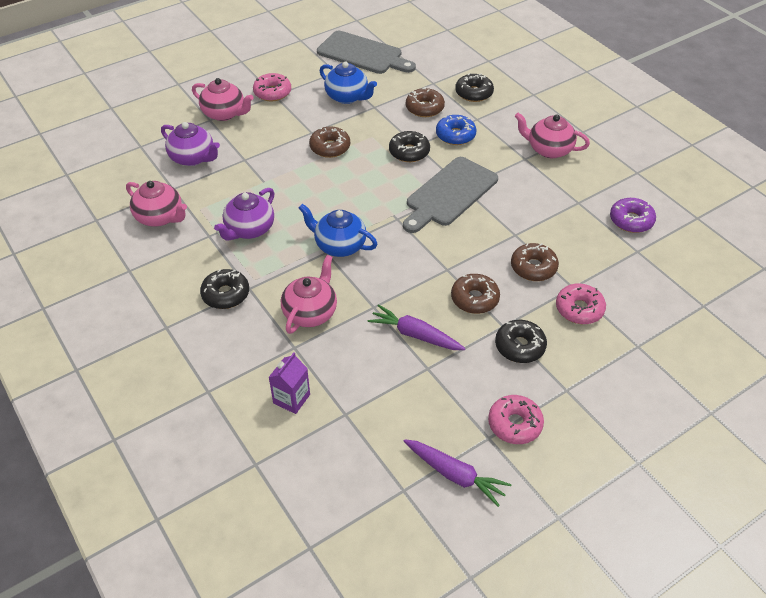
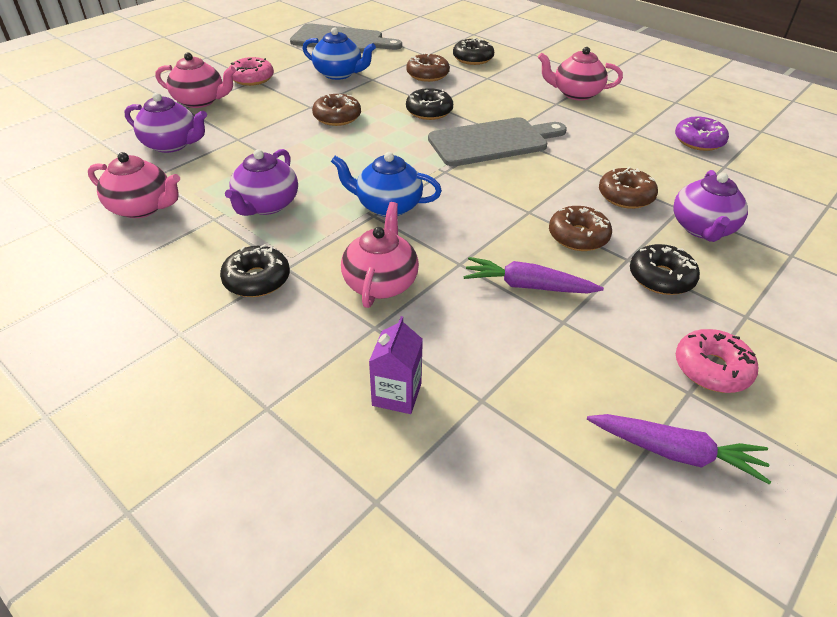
camera: 15 degrees left, 5 degrees down
grey cutting board [403,157,498,233] -> grey cutting board turned 135 degrees counterclockwise [428,117,567,166]
blue donut [436,115,476,145] -> none
pink donut [556,283,606,324] -> purple teapot [673,170,748,242]

